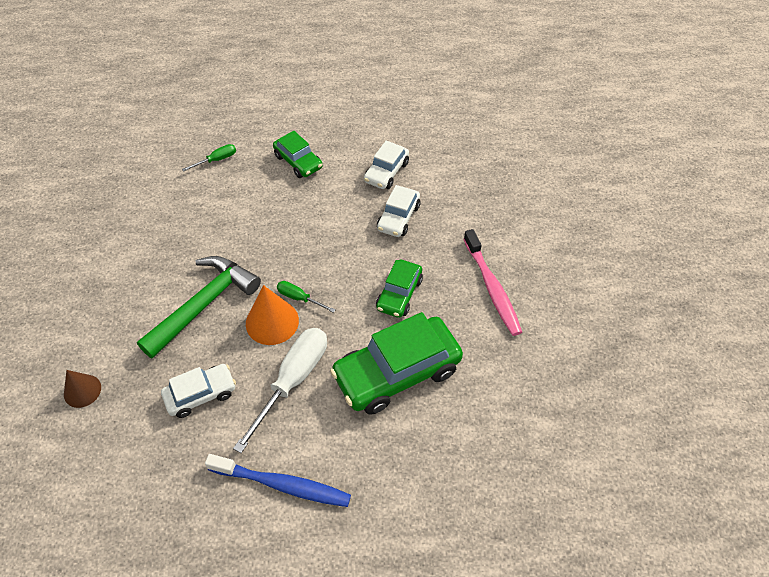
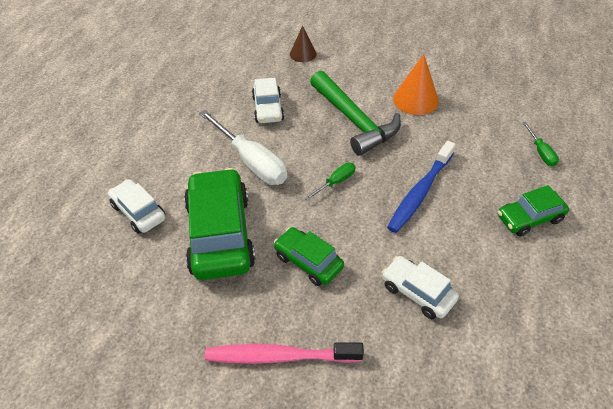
camera: 110 degrees right, 5 degrees down
blue toothbrush [205,454,351,507] -> blue toothbrush moved to [387,141,456,233]
orange cone [246,285,299,345] -> orange cone moved to [393,54,439,115]
white car [364,140,409,189] -> white car moved to [108,179,166,234]

